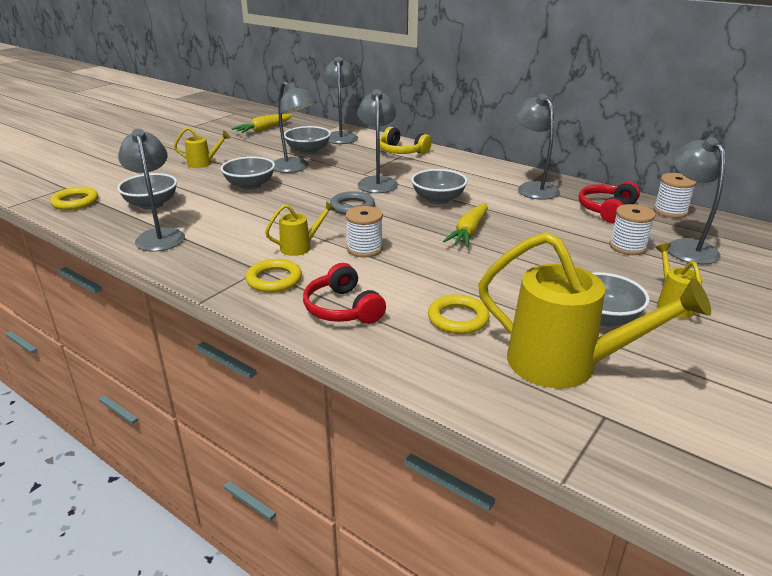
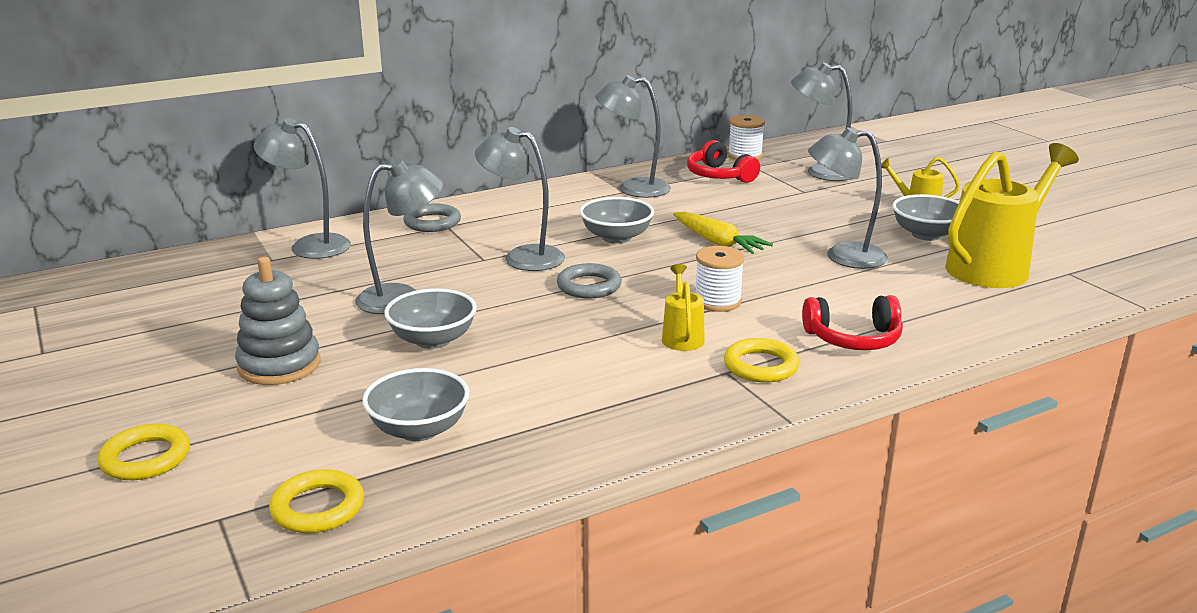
camera: 65 degrees left, 5 degrees down
grey lamp [118,129,185,251] -> grey lamp moved to [808,127,888,269]
yellow watering can [174,127,230,168] -> grey stacking toy [235,257,321,385]
yellow carrot [231,114,293,133] -> none
grey bowl [284,126,331,155] -> none
yellow headphones [380,127,432,154] -> grey ring [403,204,461,232]
yellow ring [428,294,490,334] -> yellow ring moved to [98,424,190,480]
white spool [609,204,655,255] -> none

